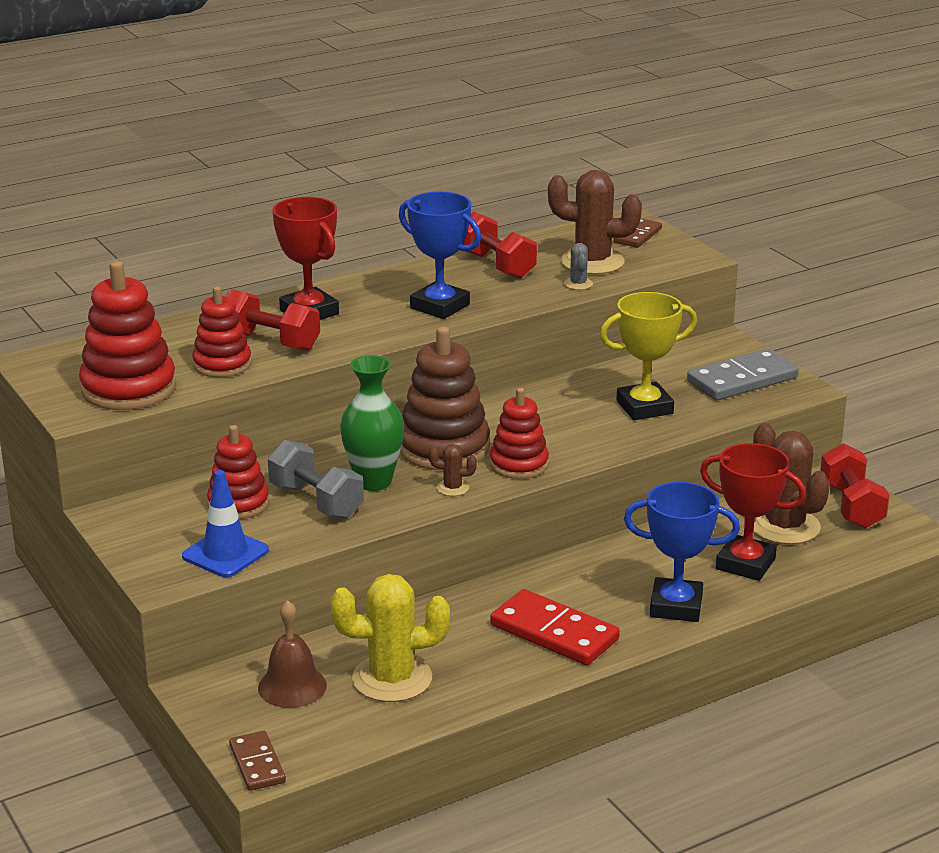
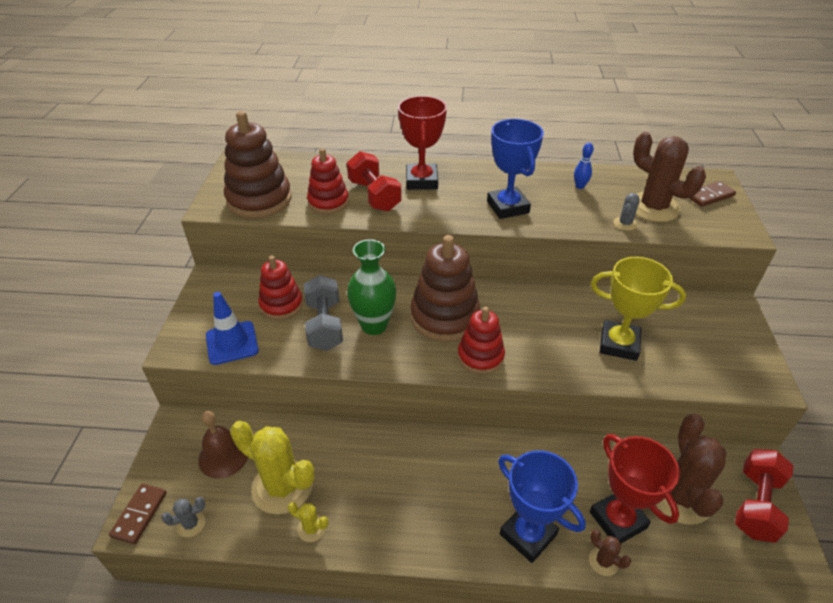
camera: 35 degrees right, 15 degrees up
red stacking toy [79,261,176,410] -> brown stacking toy [224,111,292,218]
brown cactus [429,444,477,496] -> brown cactus moved to [589,529,631,576]
red dumbbell [463,212,537,279] -> blue bowling pin [574,143,594,189]
red domino [490,589,620,665] -> none
grey domino [687,349,799,400] -> none
none -> grey cactus [161,497,205,537]
none -> yellow cactus [288,502,328,542]

